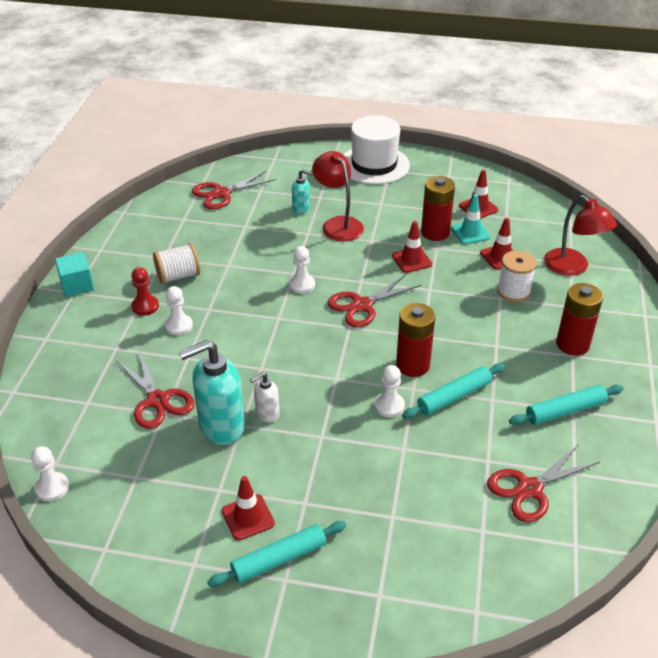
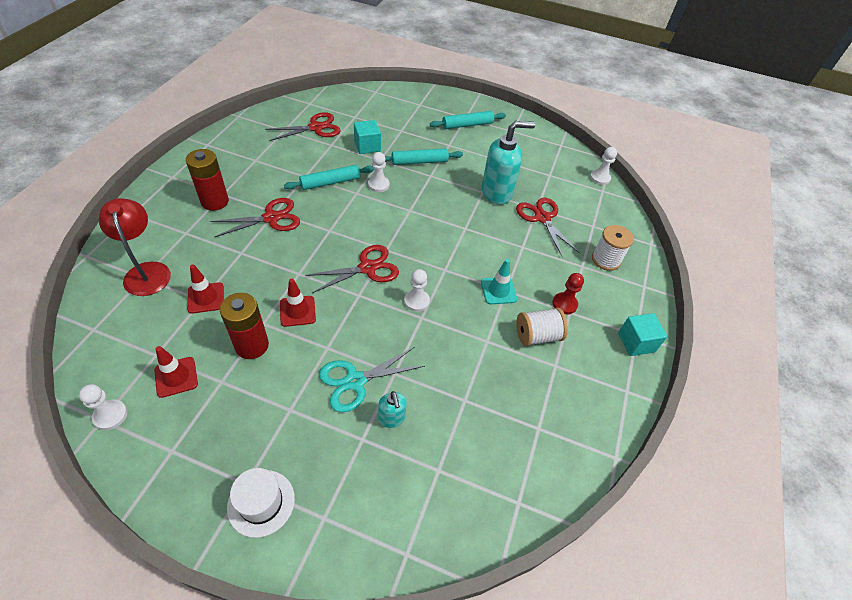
camera: 175 degrees left, 10 degrees up
white pawn [165,286,193,335] -> white pawn moved to [79,384,127,430]
red scissors [192,171,276,209] -> red scissors moved to [210,198,300,237]
red traffic cone [222,476,275,540] -> none
white soap dispenser [250,372,280,423] -> none
turquoise soap dispenser [292,169,313,214] -> turquoise soap dispenser turned 135 degrees counterclockwise [378,391,407,428]
red lamp [312,151,364,242] -> turquoise scissors [319,347,425,412]
white hat [343,115,410,184] -> white hat [227,468,295,538], size x0.61
red battery [396,303,435,377] -> none
turquoise traffic cone [451,194,491,244] -> turquoise traffic cone moved to [481,259,517,304]
white spool [497,251,537,302] -> white spool moved to [592,225,634,271]
turquoise rolling pin [509,385,624,425] -> turquoise rolling pin moved to [385,148,463,165]
none -> turquoise cube [354,120,381,154]

